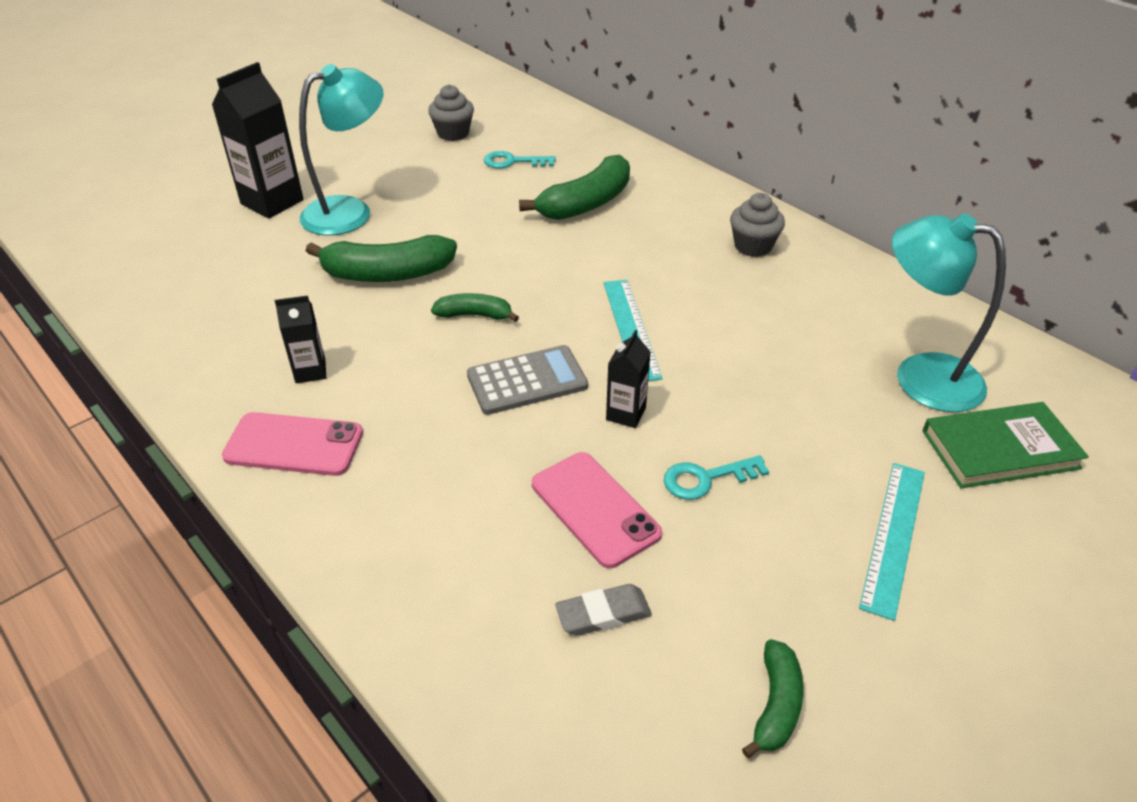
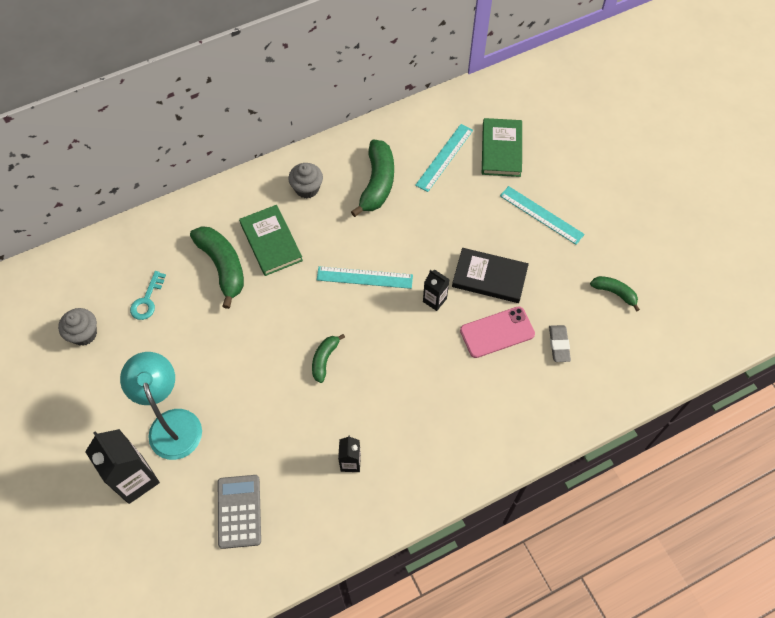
camera: 75 degrees left, 20 degrees up
pink phone [222,412,363,476] -> none
green banana [306,235,457,282] -> green banana moved to [351,139,394,217]
grey calculator [467,345,588,415] -> grey calculator moved to [218,475,261,549]
turquoise key [664,455,769,500] -> black book [452,248,529,303]
turquoise lamp [892,213,1006,412] -> turquoise ruler [415,124,473,192]
none -> green book [239,205,303,276]

